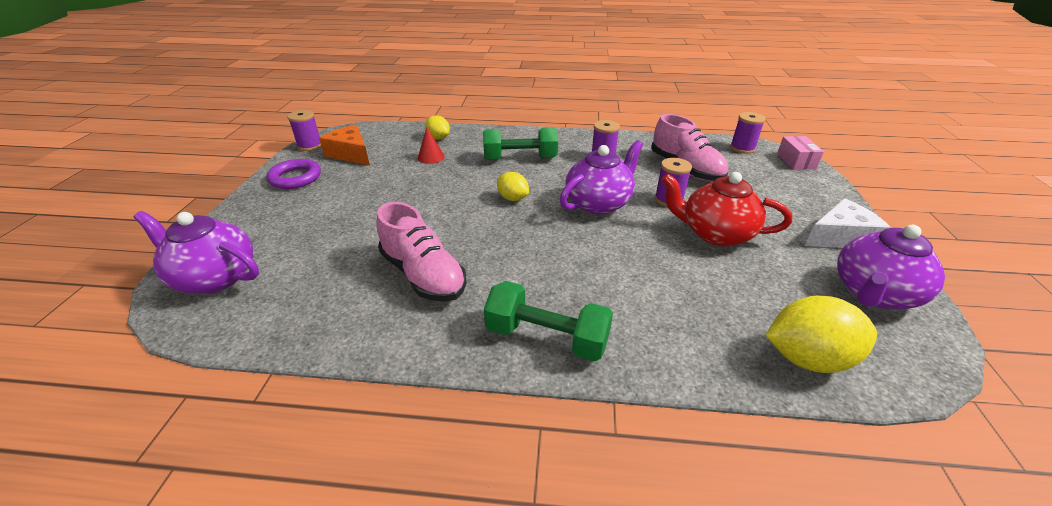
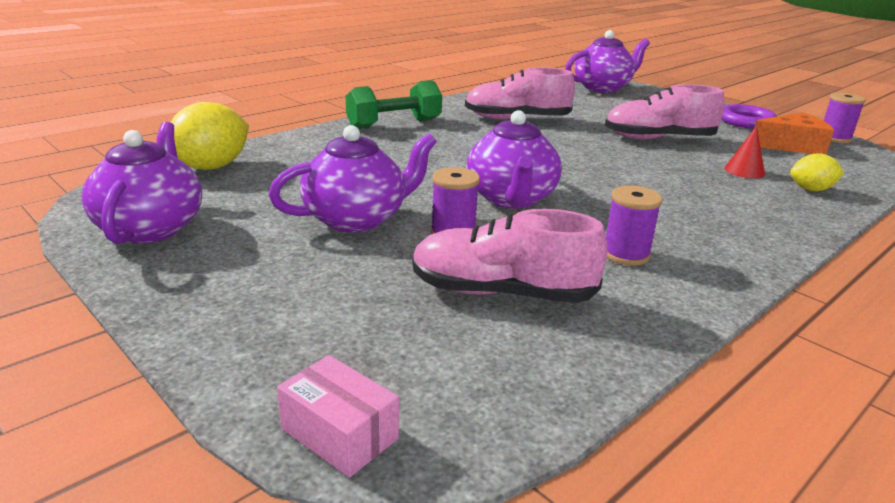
camera: 130 degrees right, 10 degrees down
green dumbbell [483,127,558,160] -> none
yellow lemon [497,172,529,201] -> none
red teapot [661,172,792,246] -> purple teapot [269,125,437,232]
purple spool [730,112,766,154] -> none
white cheese [805,198,891,248] -> none
none -> pink shoe [605,84,725,139]

